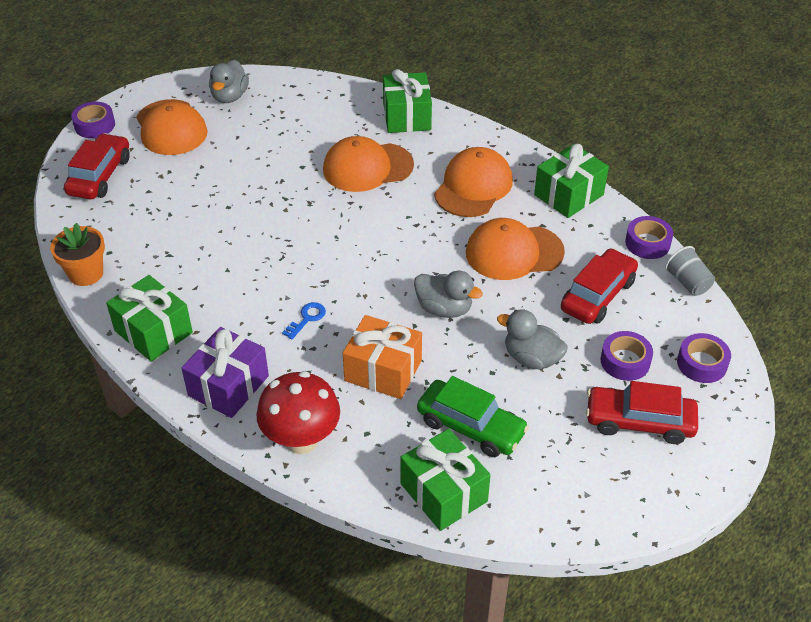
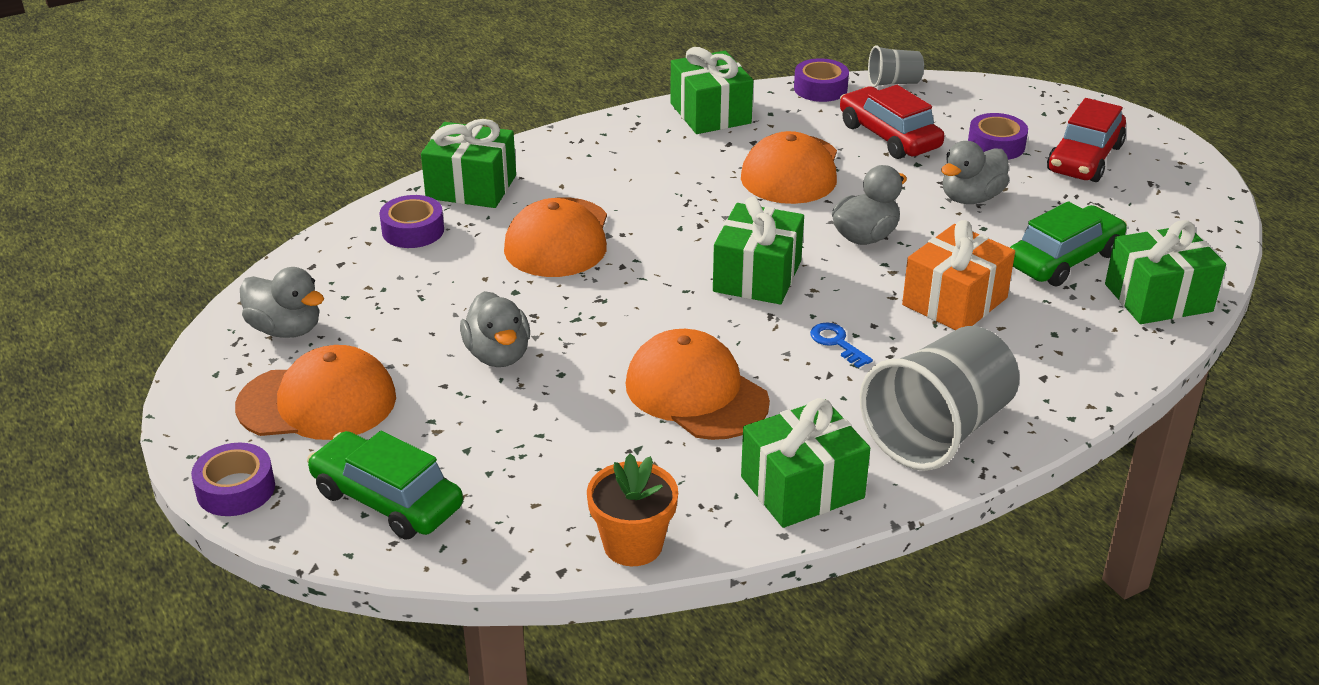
camera: 70 degrees left, 10 degrees down
red car [64,133,130,199] -> green car [307,431,463,540]
purple gift [181,327,269,418] -> grey cup [860,326,1019,471]
red mushroom [257,371,340,454] -> none
orange cap [434,147,513,217] -> orange cap moved to [626,329,770,440]
purple tape [677,333,731,383] -> purple tape moved to [379,195,444,248]
none -> grey duck [460,291,530,367]
none -> green gift [713,197,804,304]

